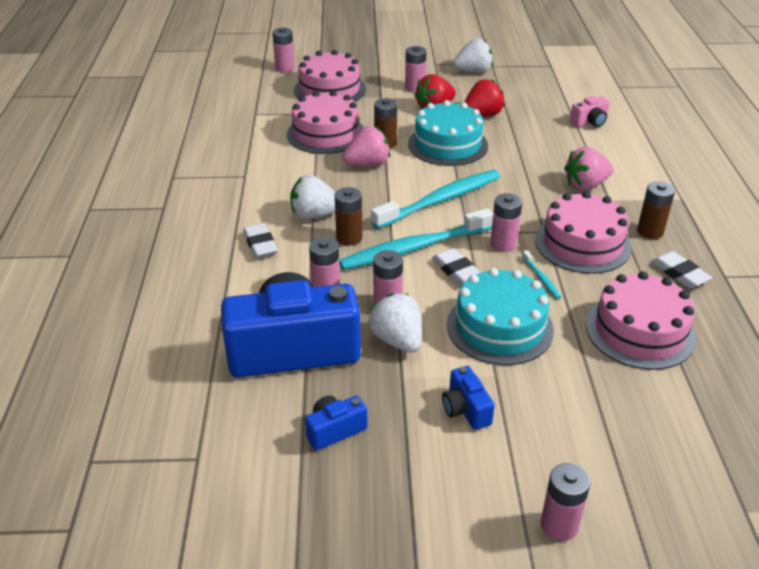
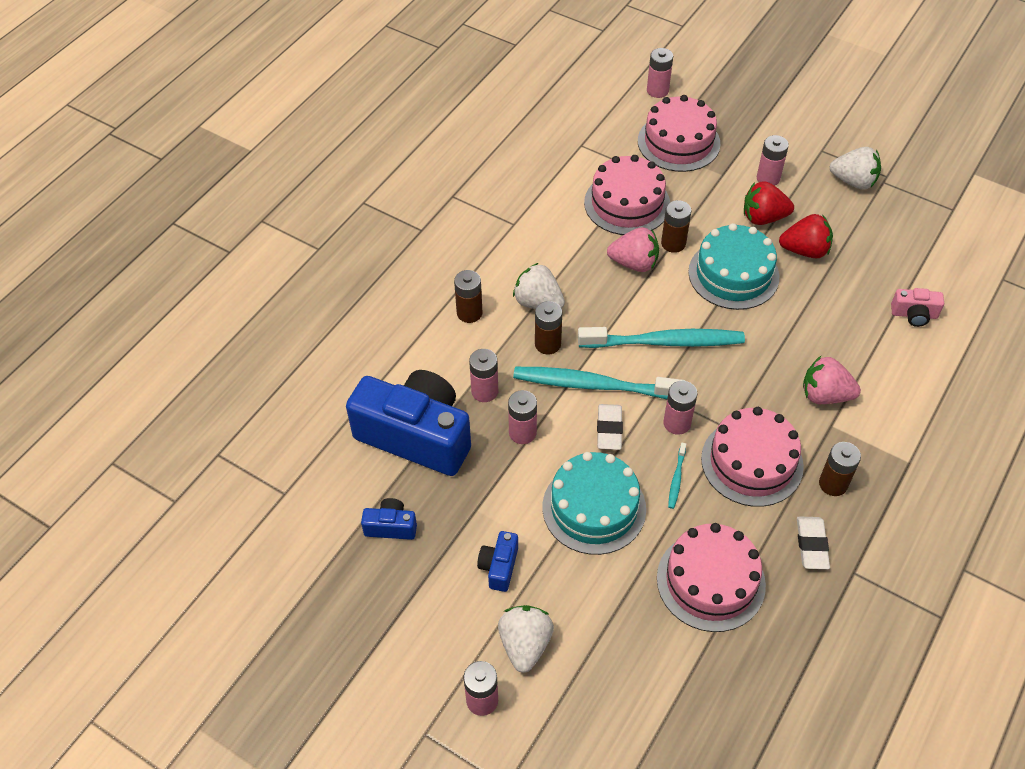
camera: 35 degrees right, 15 degrees up
white eraser [243,223,278,258] -> brown battery [454,270,482,323]
white strawberry [368,293,422,353] -> white strawberry moved to [498,605,554,673]

